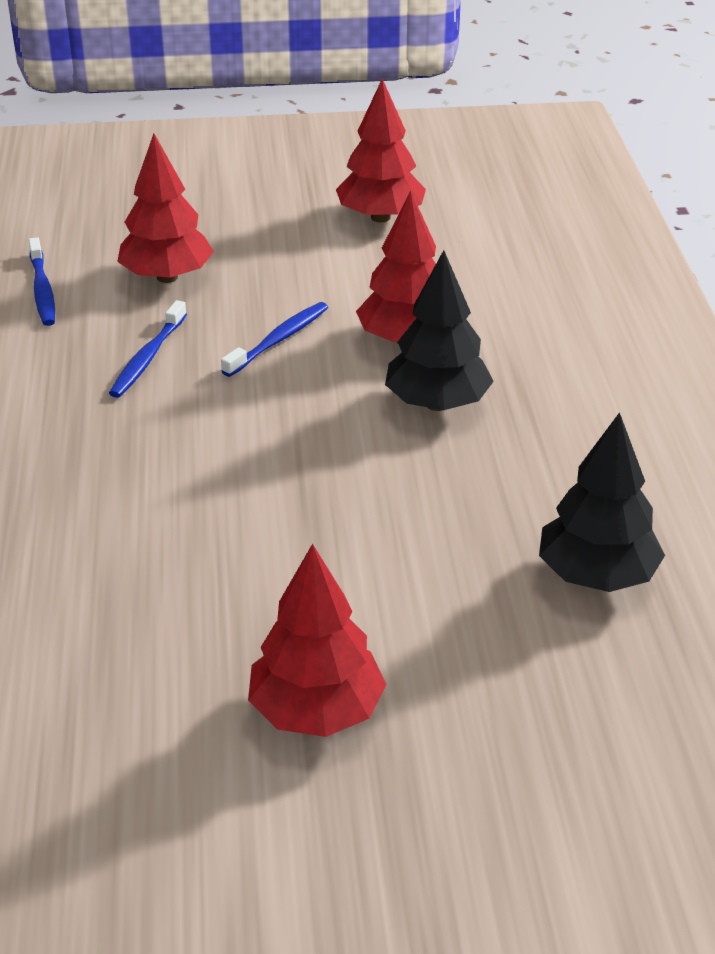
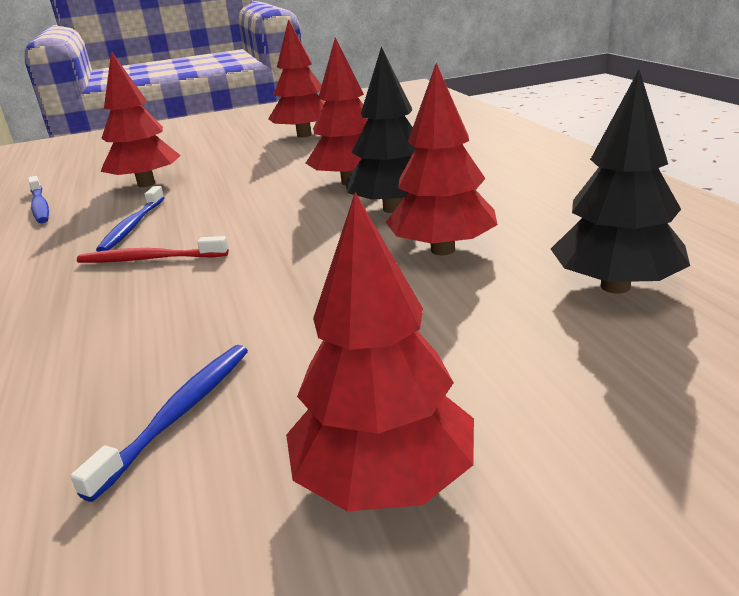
camera: 10 degrees left, 10 degrees down
blue toothbrush [221,302,328,377] -> blue toothbrush moved to [71,345,248,502]
none -> red toothbrush [77,236,229,263]
none -> red tree [386,63,498,255]

